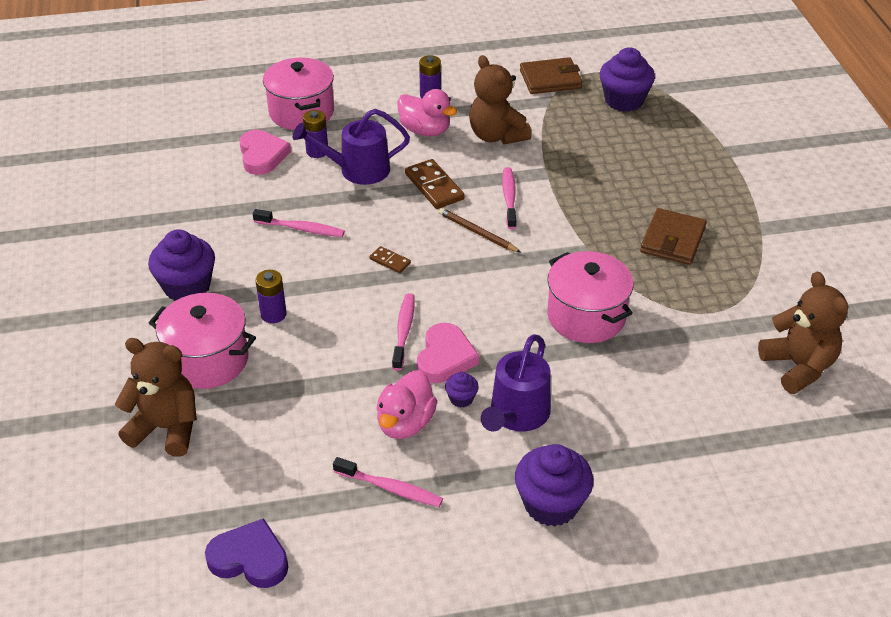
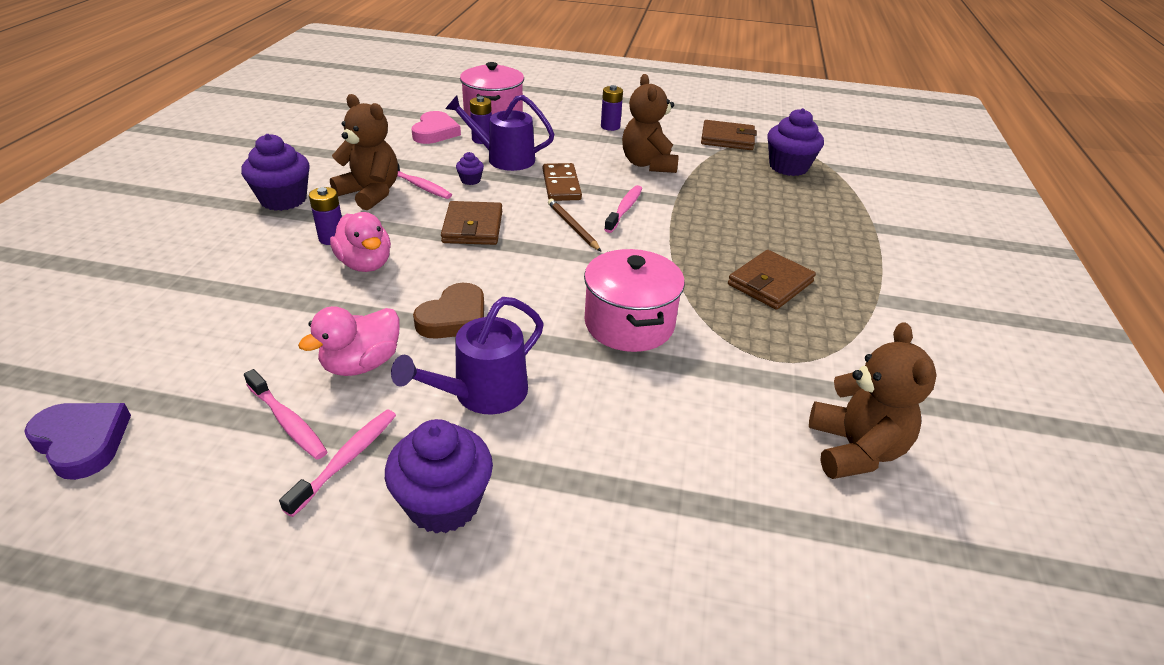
camera: 20 degrees right, 5 degrees down
brown teddy bear [115,338,197,457] -> brown teddy bear moved to [330,94,398,210]
pink pot [149,293,256,389] -> none
brown domino [369,246,411,273] -> brown wallet [441,201,502,245]
pink toothbrush [392,293,415,371] -> pink toothbrush moved to [279,410,396,517]
pink duck [397,89,457,136] -> pink duck moved to [330,212,391,272]
pink heart [417,323,479,383] -> brown heart [413,283,484,339]
purple cupcake [445,372,479,408] -> purple cupcake moved to [456,152,484,185]

